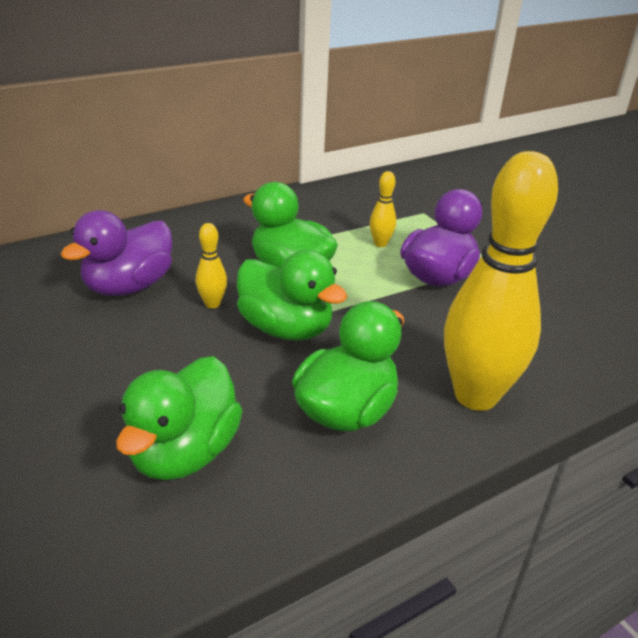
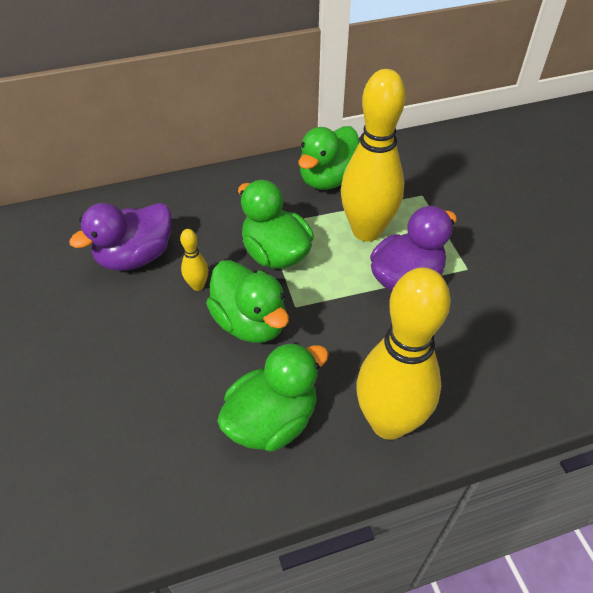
camera: 15 degrees right, 15 degrees up
green duck [116,356,243,480] -> green duck moved to [298,126,359,190]
yellow bowling pin [370,171,396,247] -> yellow bowling pin [340,69,406,242], size x2.44

